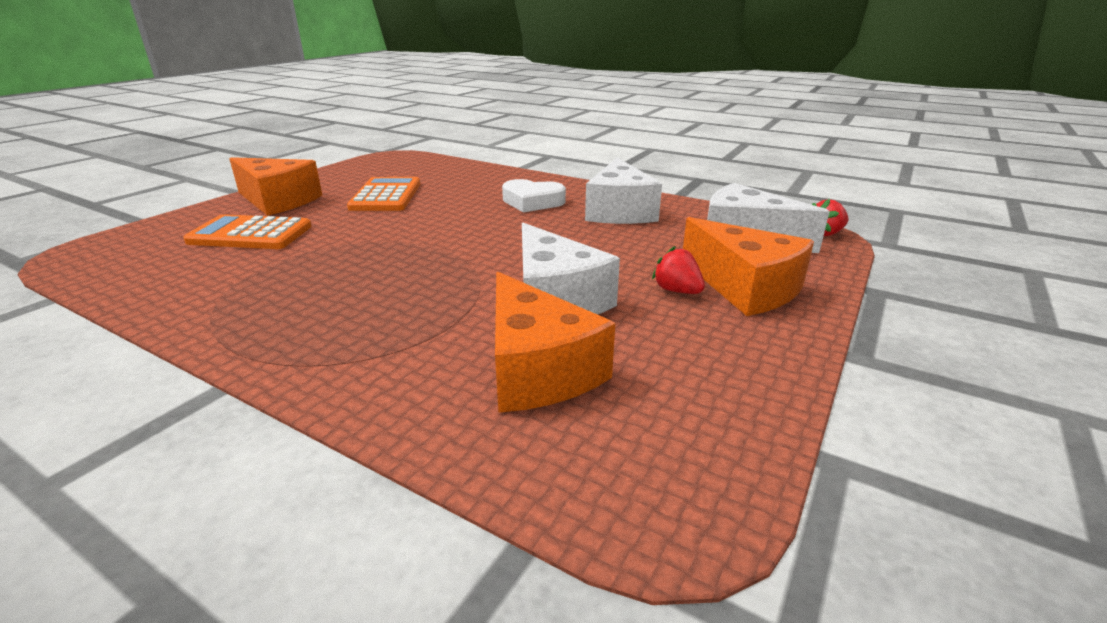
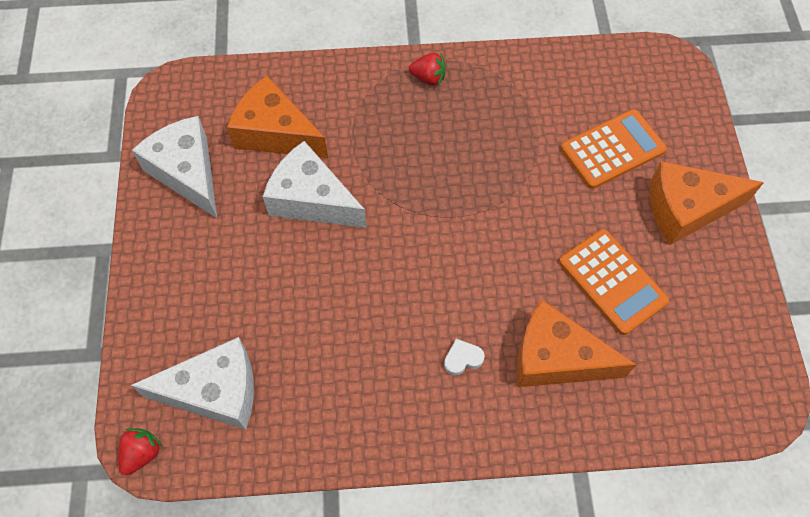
camera: 145 degrees right, 35 degrees up
white heart [502,179,566,212] -> white heart [444,339,485,376], size x0.54
white cheese [585,158,662,224] -> white cheese moved to [132,116,217,218]
red strawberry [652,246,705,294] -> red strawberry moved to [409,53,446,85]
orange cheese [683,217,814,316] -> orange cheese moved to [517,299,636,387]

